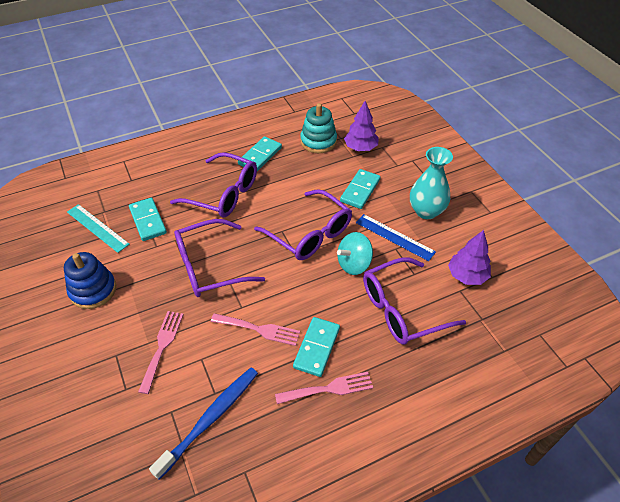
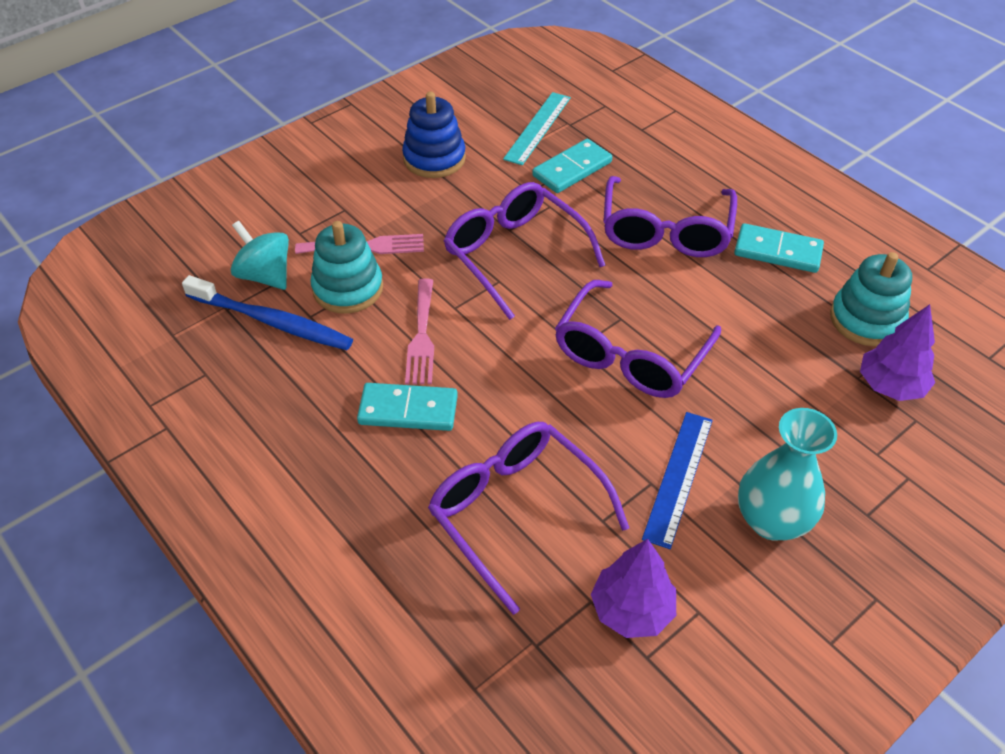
camera: 75 degrees right, 0 degrees up
pink fork [275,372,373,404] -> none
turquoise spinning top [337,232,373,275] -> turquoise spinning top moved to [231,221,289,290]
turquoise domino [340,169,381,209] -> none
none -> turquoise stacking toy [310,221,383,314]

